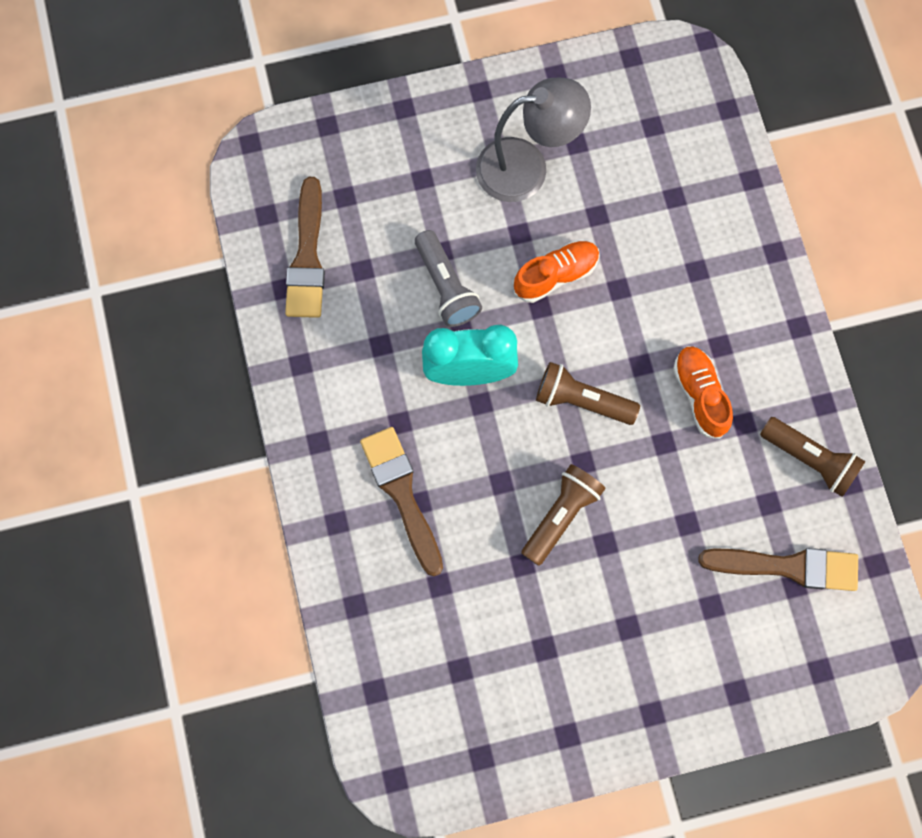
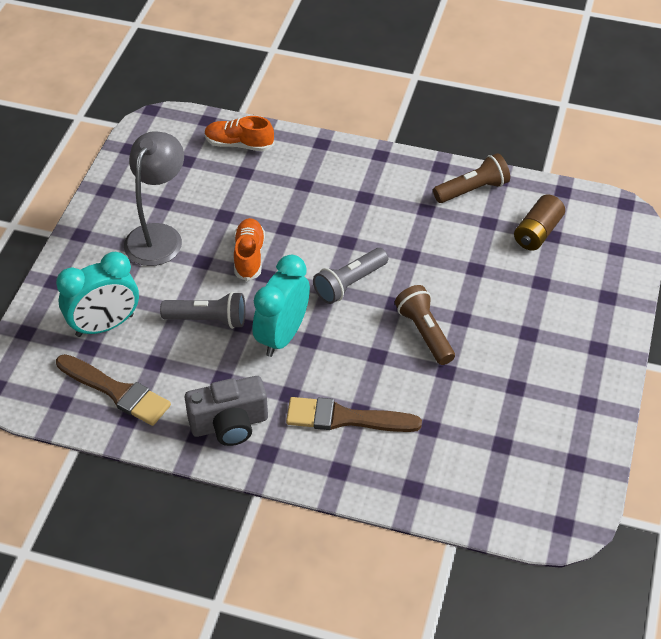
camera: 60 degrees left, 25 degrees down
brown flashlight [536,362,640,425] -> grey flashlight [313,248,388,304]
orange shoe [673,346,733,439] -> orange shoe moved to [204,116,274,151]
brown brush [698,548,858,591] -> brown battery [514,194,565,250]
none -> turquoise clock [56,252,139,337]
none -> grey camera [185,376,268,446]

